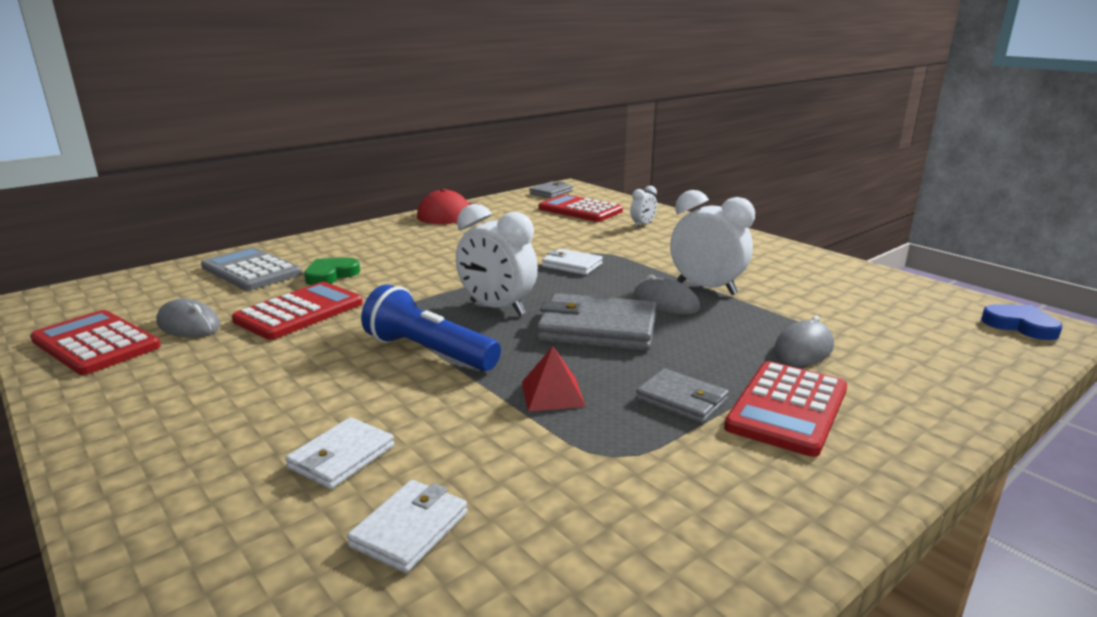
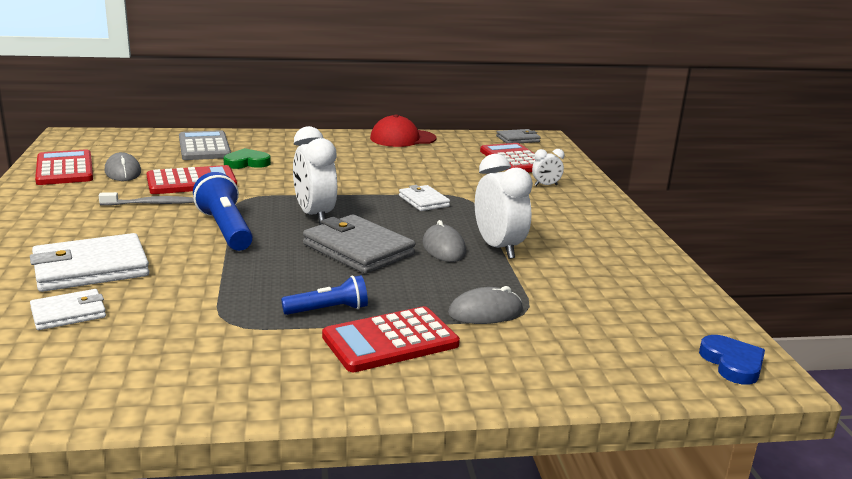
camera: 30 degrees right, 0 degrees up
white wallet [285,417,394,489] -> white wallet [30,233,149,292], size x1.76
red pyramid [522,346,586,411] -> none
grey wallet [636,369,729,424] -> blue flashlight [281,275,368,315]
none -> grey toothbrush [99,192,194,206]

